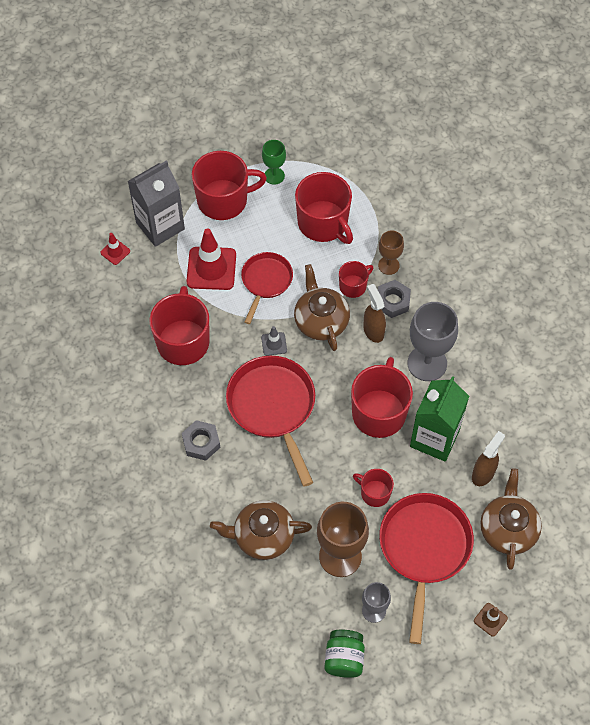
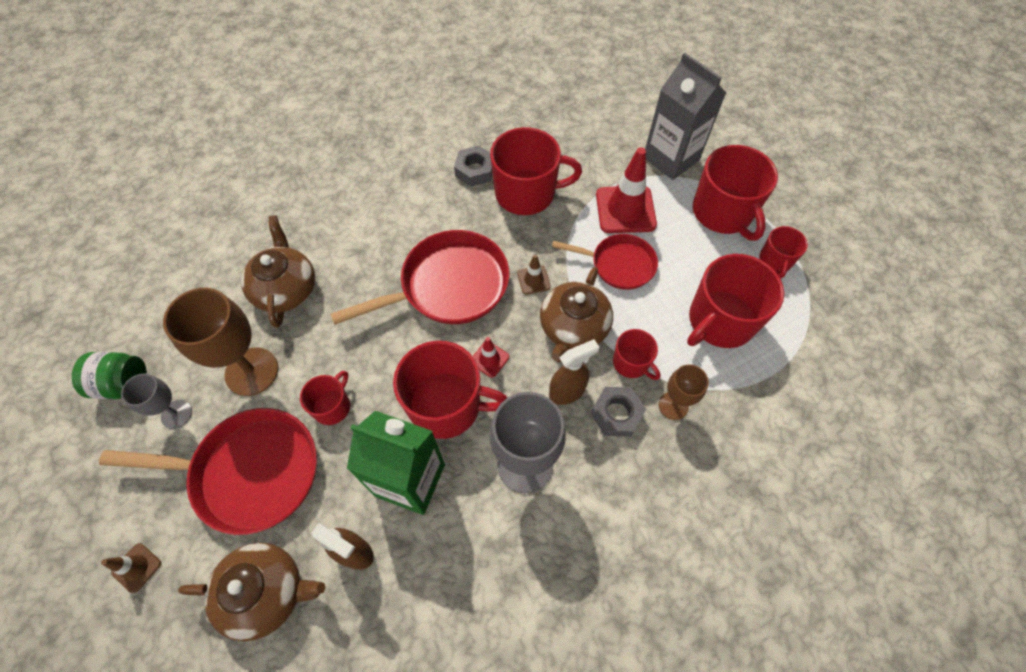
camera: 85 degrees right, 0 degrees up
red traffic cone [100,233,130,265] -> red traffic cone moved to [473,337,509,378]
grey nut [182,420,220,461] -> grey nut moved to [454,146,493,187]
grey traffic cone [261,326,287,356] -> brown traffic cone [517,254,551,294]
green goblet [262,140,286,185] -> red mug [759,226,808,278]
brown teapot [294,264,350,351] -> brown teapot turned 135 degrees clockwise [540,267,613,362]

